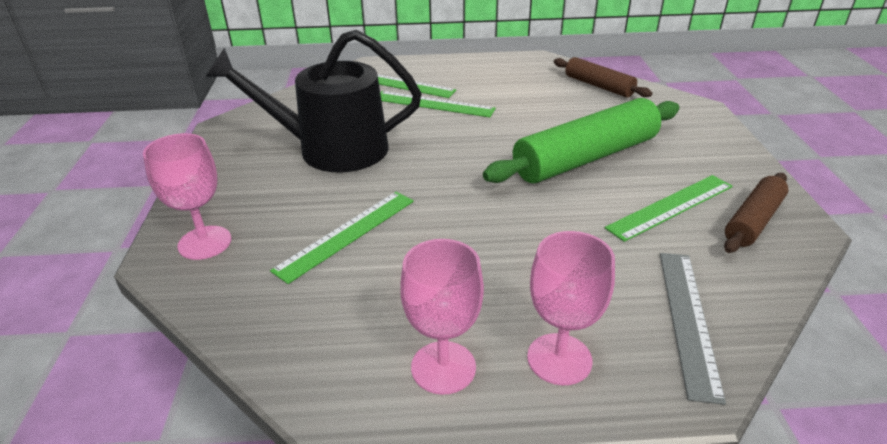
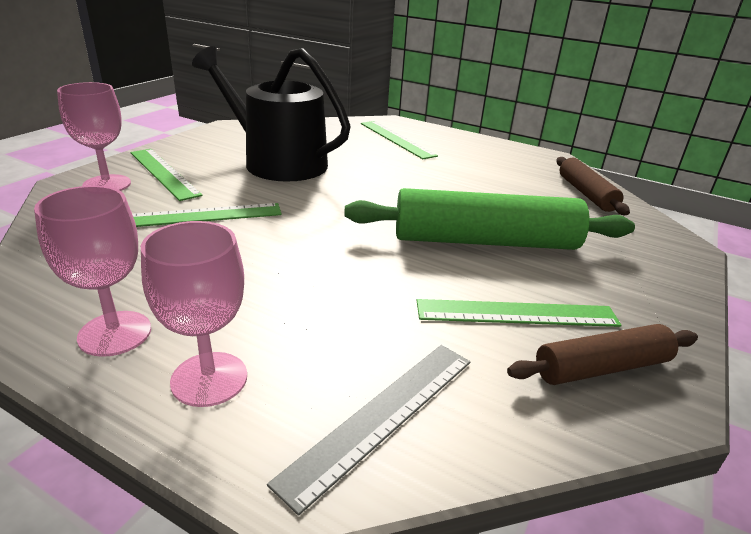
camera: 30 degrees right, 5 degrees down
green ruler [380,91,496,117] -> green ruler moved to [130,149,203,201]

